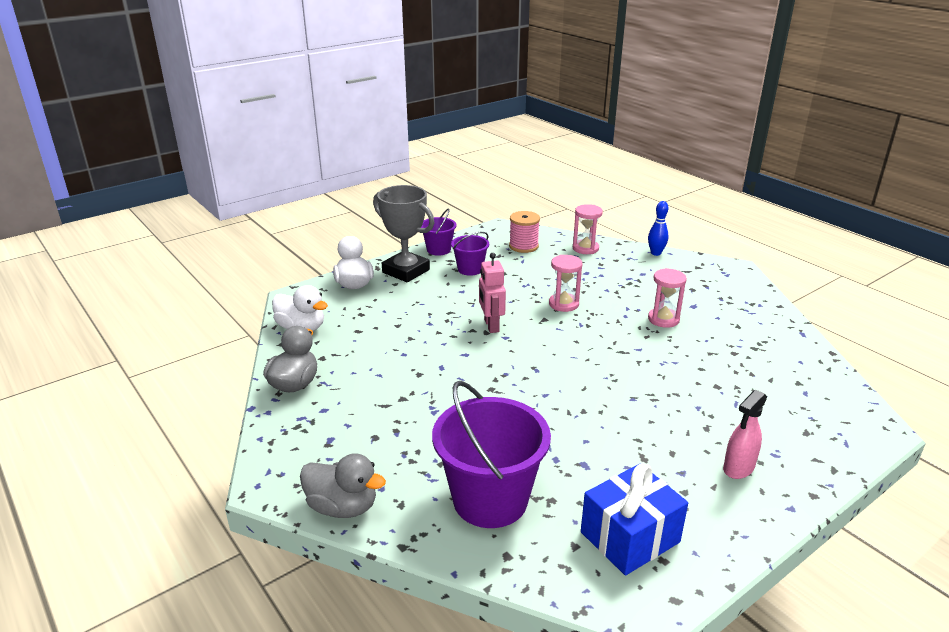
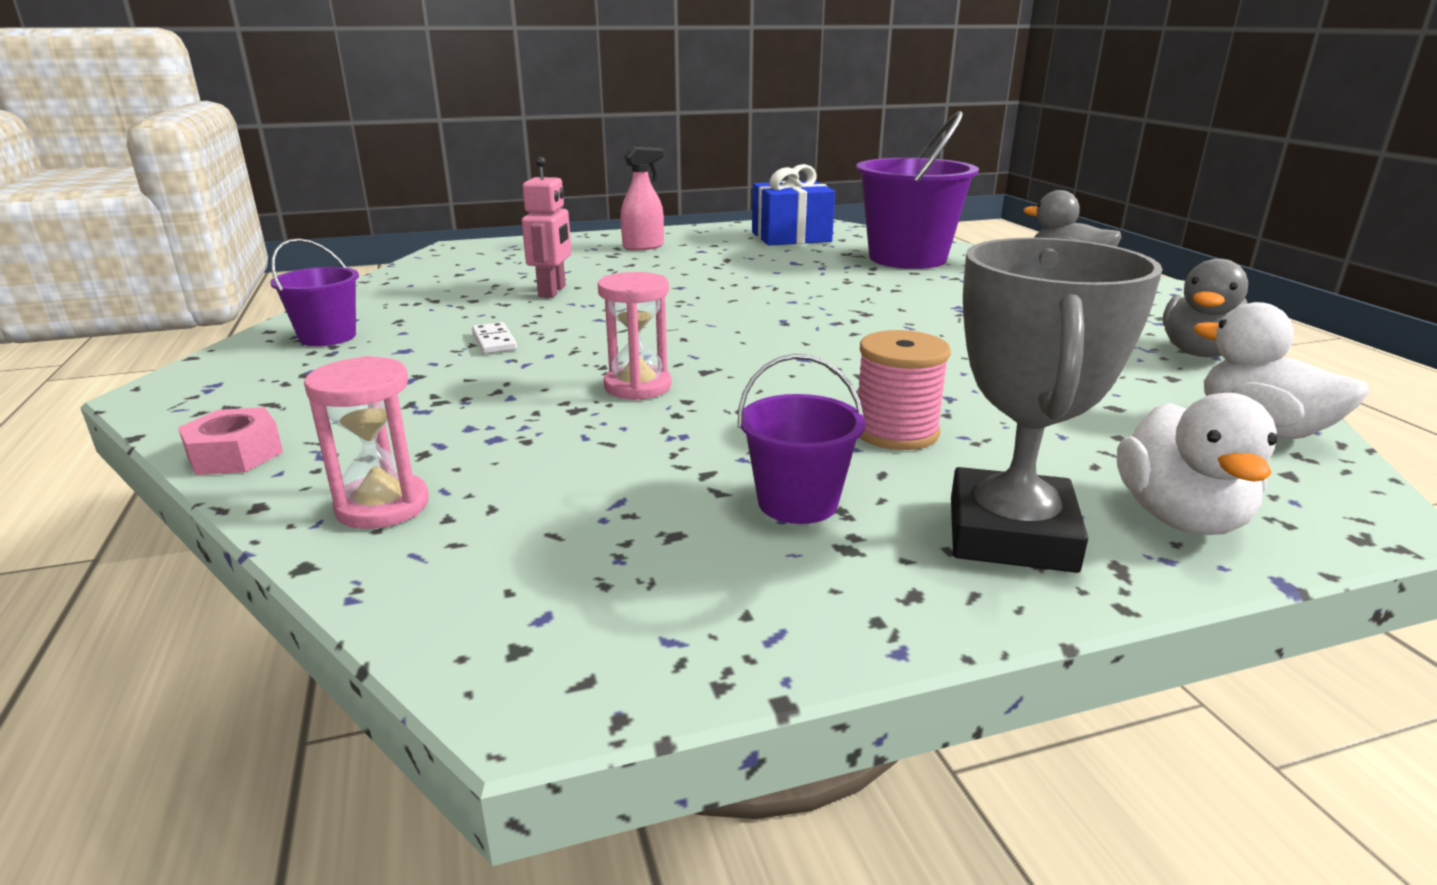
camera: 160 degrees left, 5 degrees down
grey trophy [373,185,435,282] -> grey trophy turned 45 degrees clockwise [951,238,1163,573]
purple bucket [421,208,456,256] -> purple bucket moved to [270,238,359,346]
pink robot [479,253,506,333] -> pink robot moved to [522,156,572,298]
pink spool [509,211,540,253] -> pink spool moved to [858,330,951,450]
blue bowling pin [648,201,669,256] -> pink nut [178,407,283,475]
pink hourglass [648,268,687,328] -> white domino [472,322,517,354]

